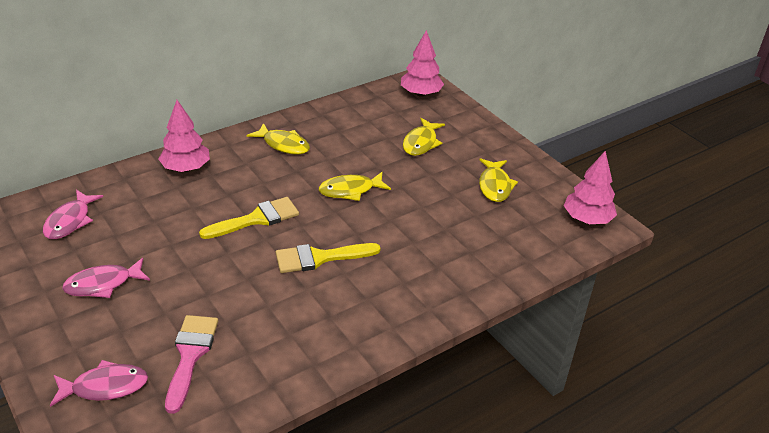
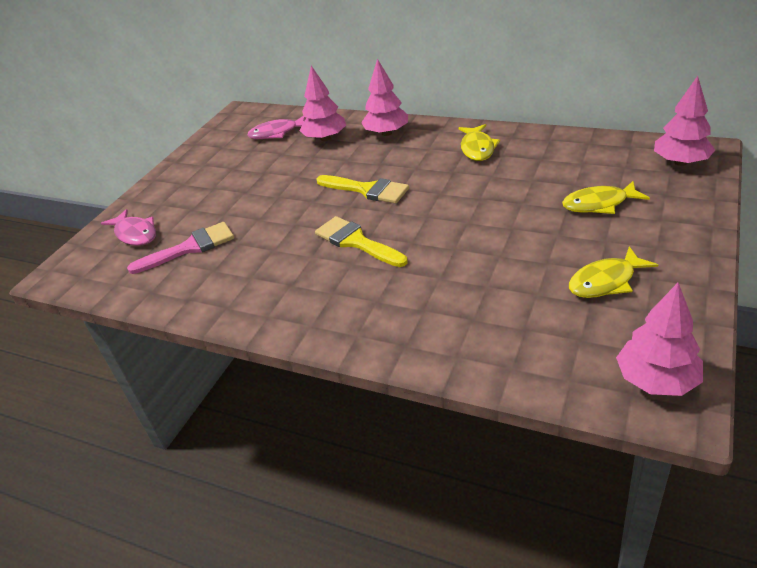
camera: 65 degrees right, 0 degrees up
pink fish [62,258,150,298] -> none
yellow fish [319,172,391,201] -> none
none -> pink tree [300,66,346,141]

